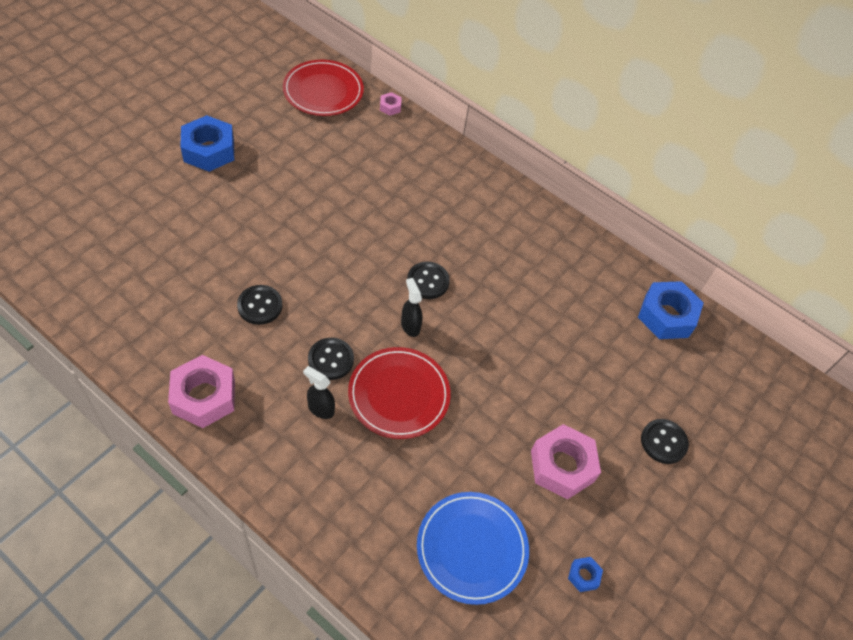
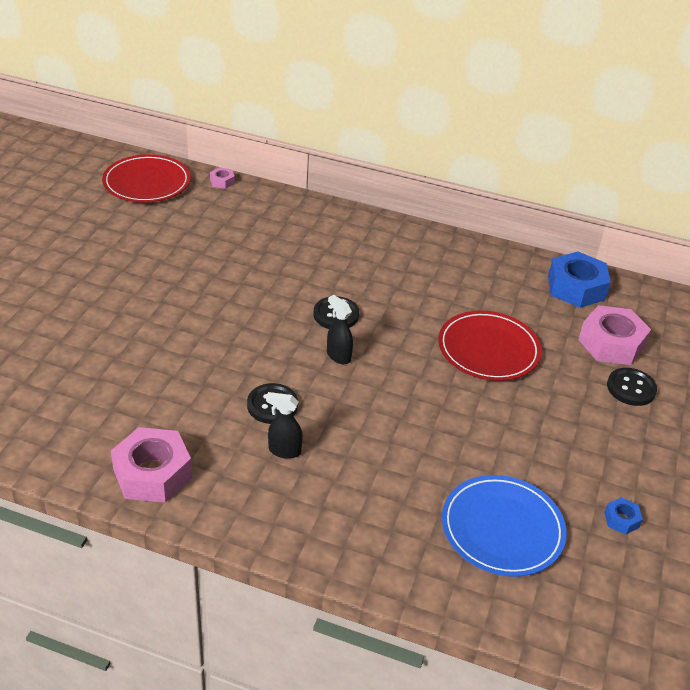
camera: 15 degrees left, 15 degrees down
blue nut [180,115,234,172] -> none
black button [237,285,282,325] -> none
red plate [348,347,451,439] -> red plate moved to [438,311,542,381]
pink nut [531,424,601,500] -> pink nut moved to [578,305,651,365]

